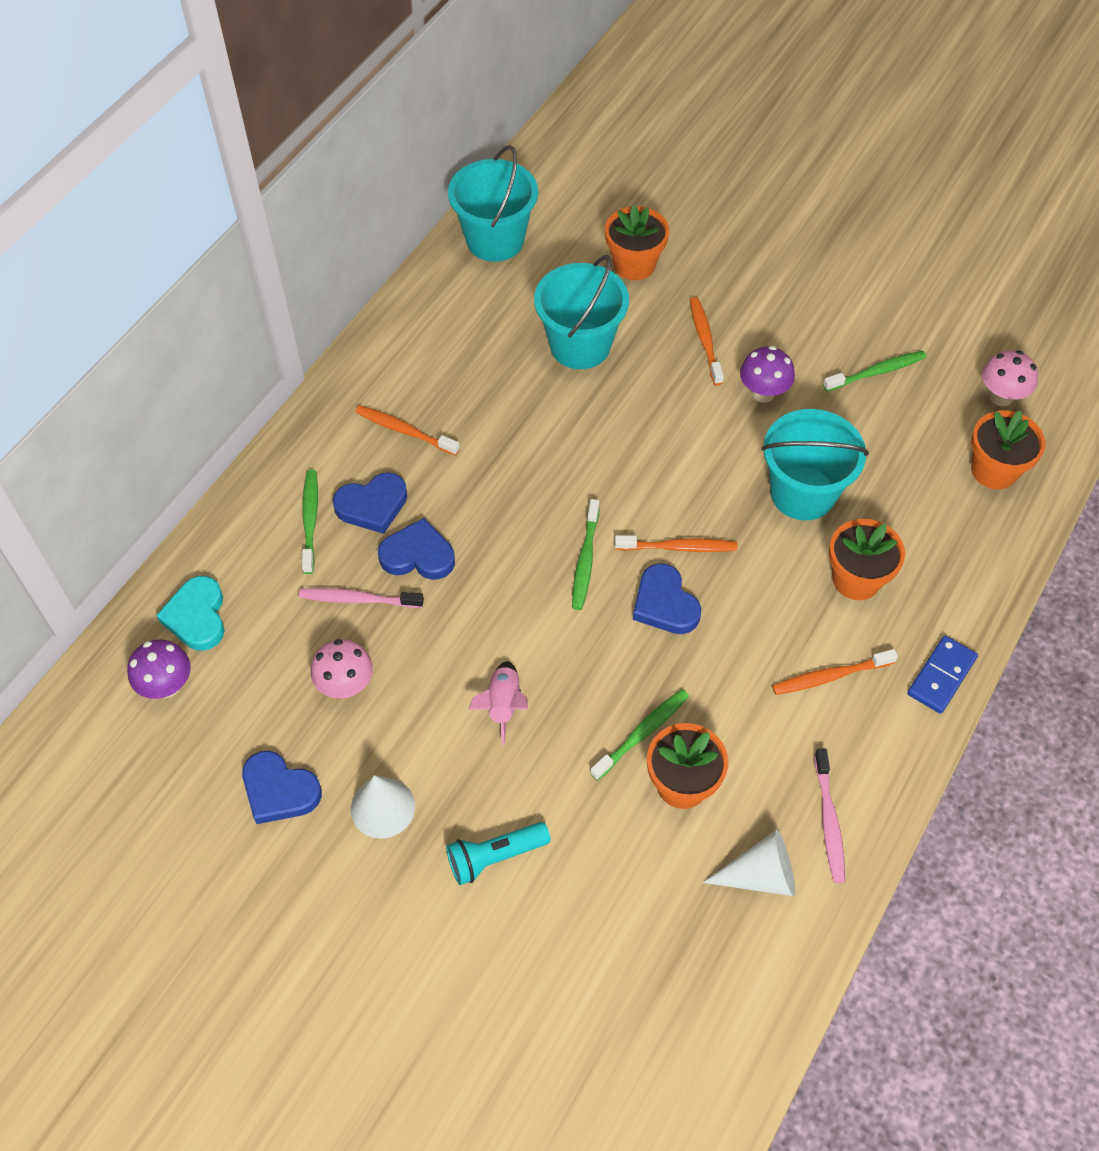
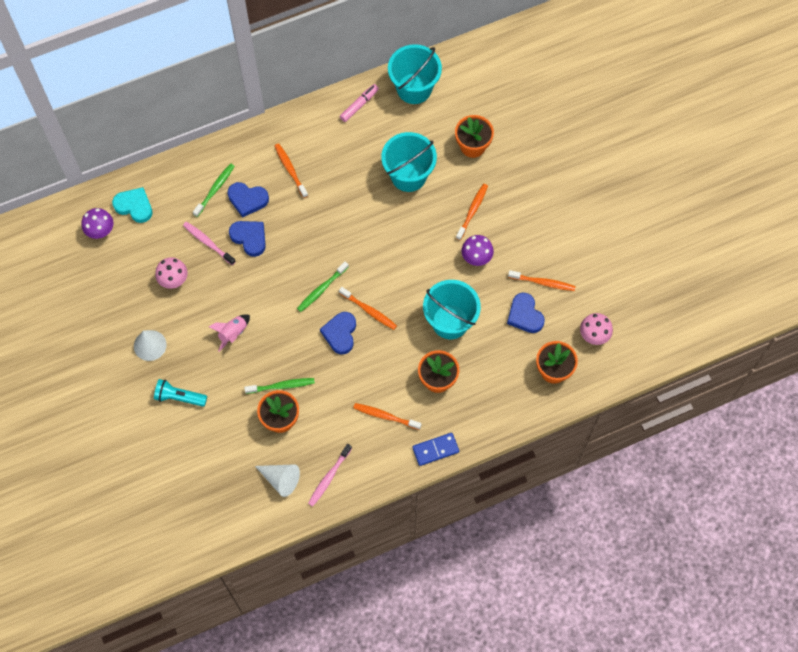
camera: 35 degrees right, 10 degrees up
turquoise heart [156,576,225,651] -> turquoise heart turned 90 degrees clockwise [112,187,153,223]
blue heart [242,751,322,824] -> blue heart moved to [507,293,545,333]
green toothbrush [823,351,927,392] -> orange toothbrush [508,270,576,291]
none -> pink marker [340,84,379,122]

